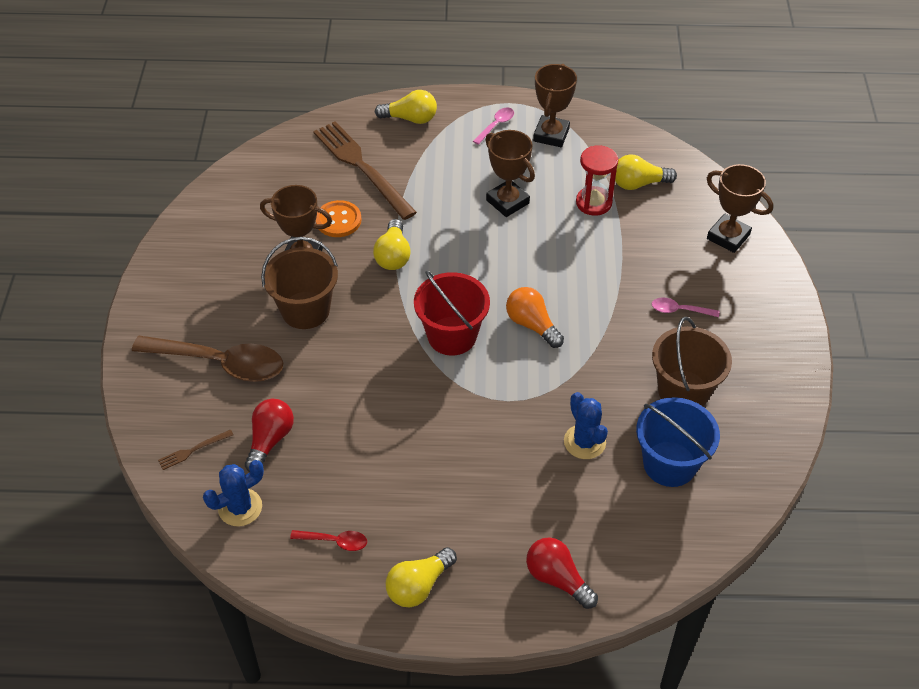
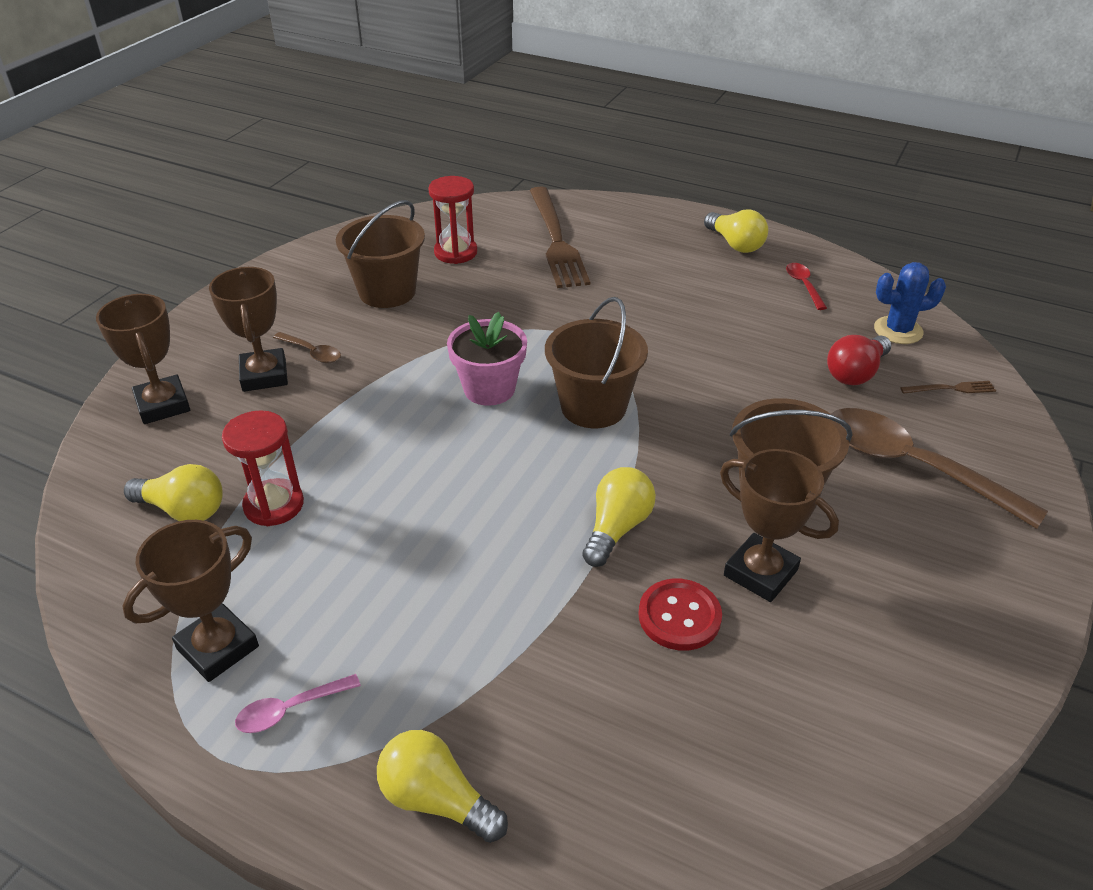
camera: 155 degrees left, 10 degrees down
red spoon [290,530,367,551] -> red spoon turned 45 degrees clockwise [786,263,827,310]
brown fork [313,121,417,220] -> brown fork moved to [530,187,590,288]
orange button [316,200,361,237] -> red button [638,579,722,651]
yellow light bulb [386,547,457,607] -> yellow light bulb turned 75 degrees clockwise [704,209,768,253]
red bucket [414,271,490,356] -> brown bucket [545,297,648,428]
brown trophy [485,130,535,217] -> brown trophy moved to [209,267,288,392]
orange light bulb [506,287,564,348] -> pink flower pot [447,312,527,406]
red light bulb [526,537,598,609] -> none
blue cactus [564,392,608,459] -> none
blue bucket [636,397,720,487] -> red hourglass [428,176,477,264]
pink spoon [652,298,719,317] -> brown spoon [273,332,341,363]

